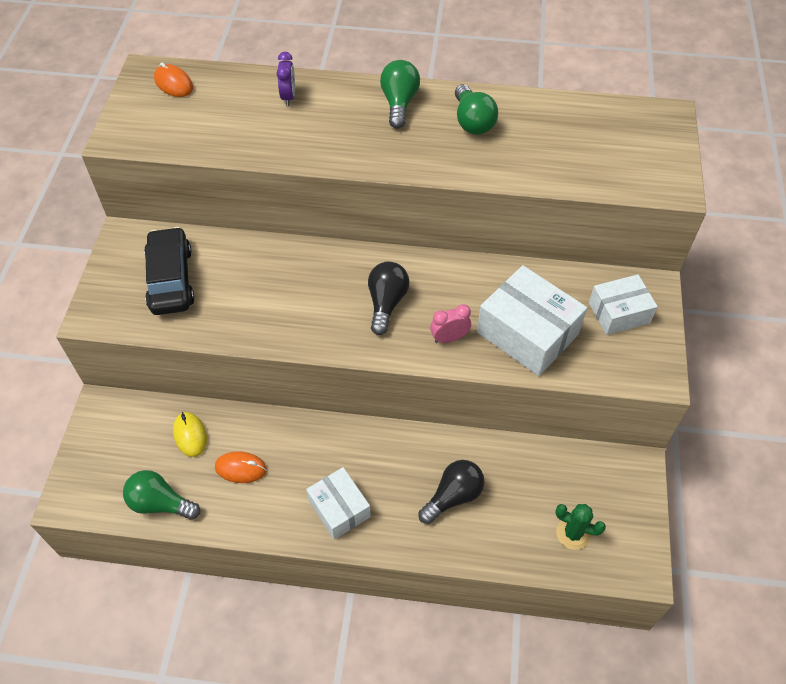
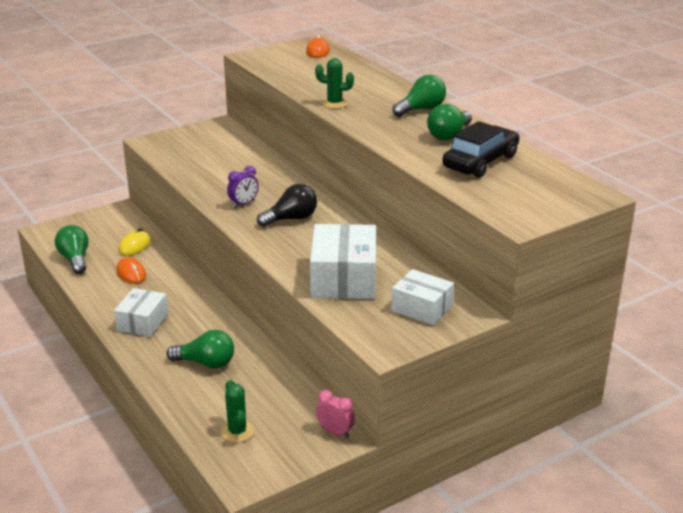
camera: 50 degrees right, 25 degrees down
black car [144,227,195,315] -> black car moved to [443,121,519,178]
purple clock [277,52,295,106] -> purple clock moved to [227,166,259,208]
black light bulb [418,460,484,524] -> green light bulb [166,330,234,368]
pink clock [430,304,471,343] -> pink clock moved to [316,390,355,438]
none -> green cactus [315,58,354,108]

